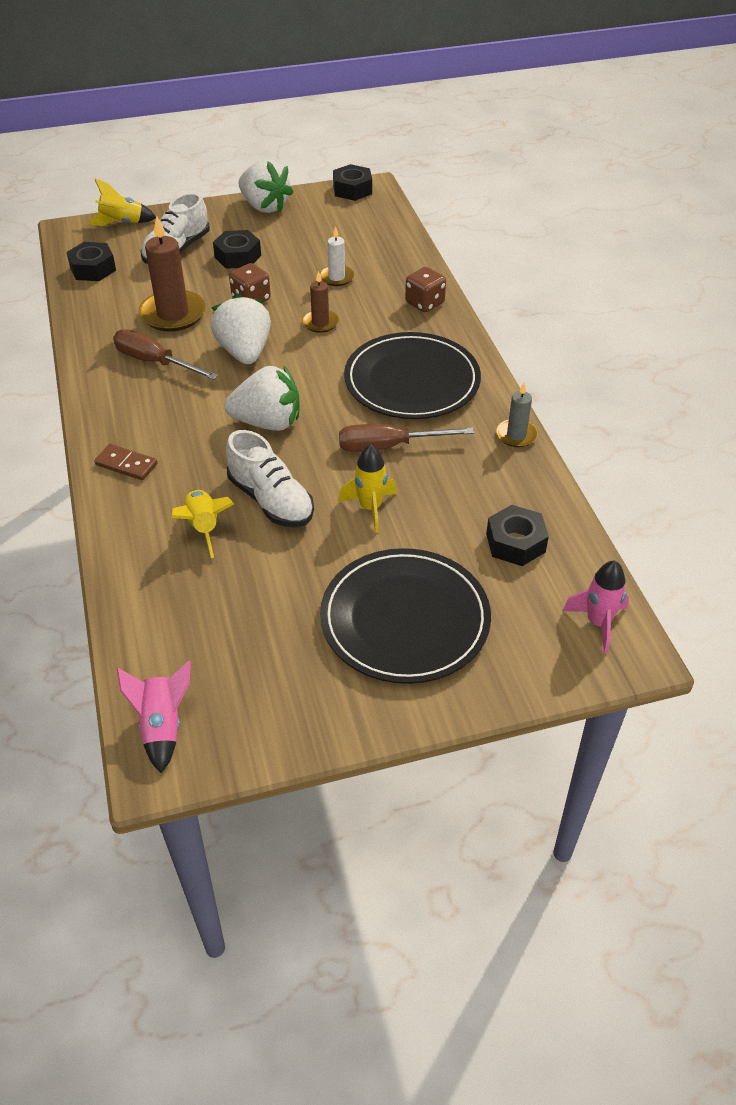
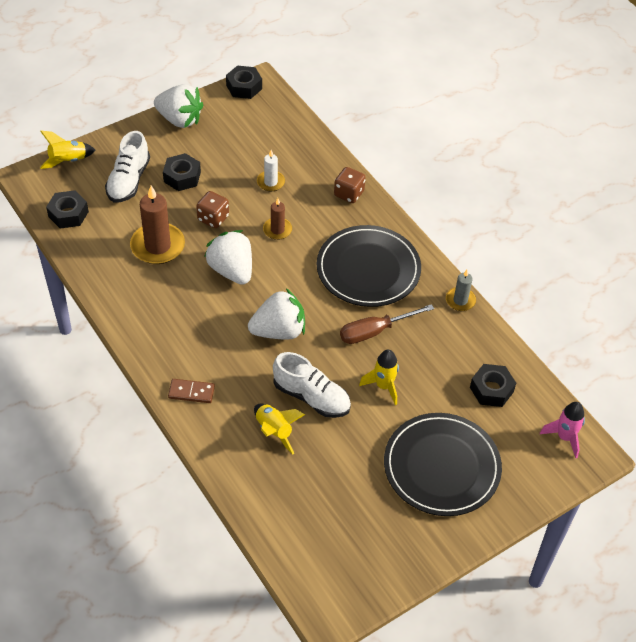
camera: 20 degrees left, 5 degrees up
brown screwdriver [113,329,218,380] -> none
pink rocket [117,661,191,773] -> none

